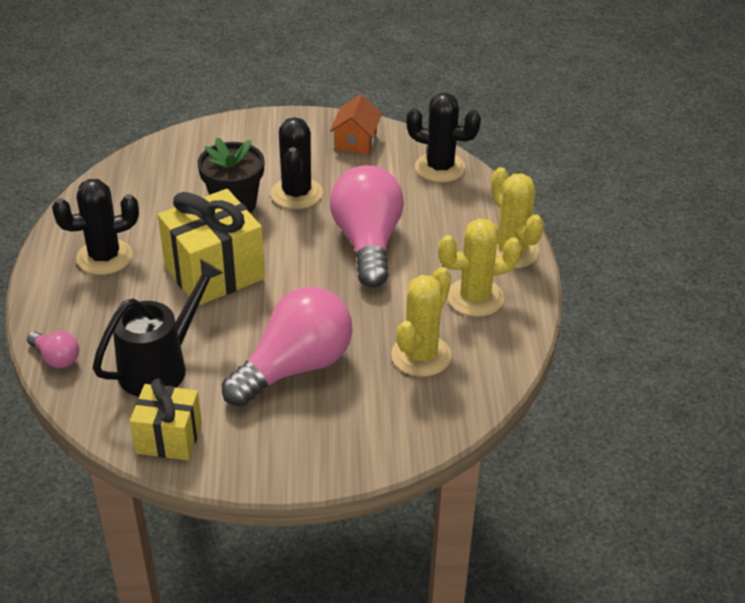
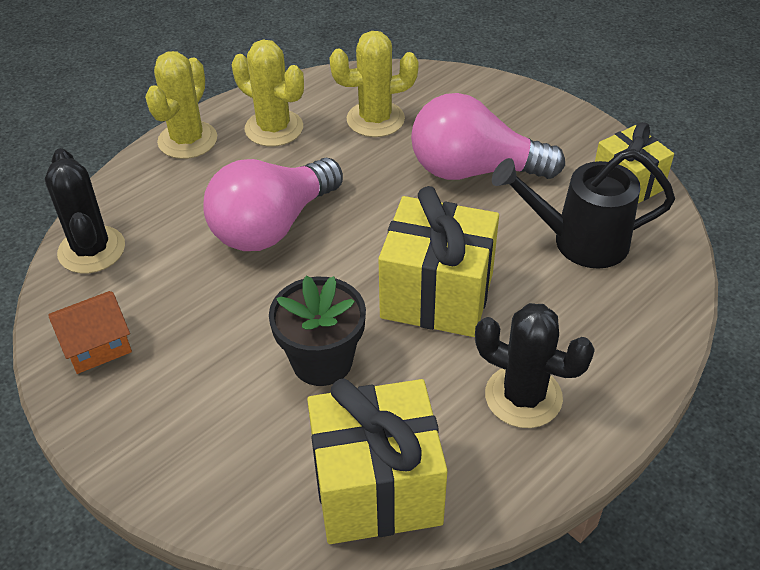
camera: 130 degrees left, 5 degrees up
pink light bulb [27,331,79,368] -> none
black cactus [271,117,323,209] -> none
none -> yellow gift [307,378,448,544]

